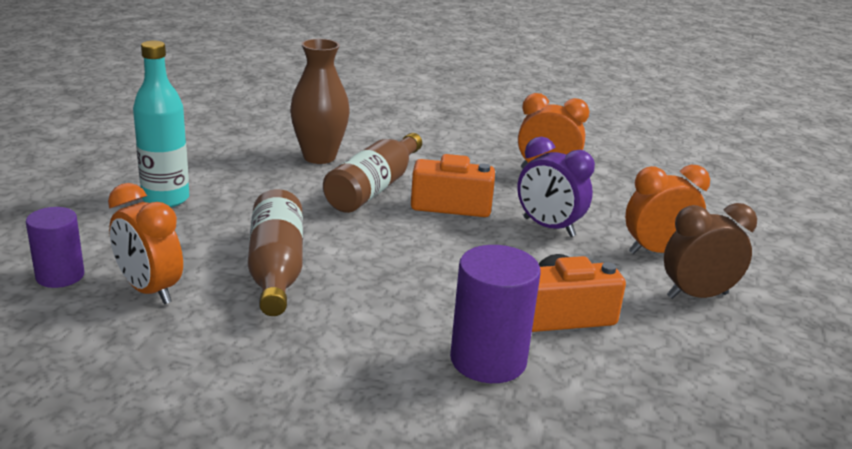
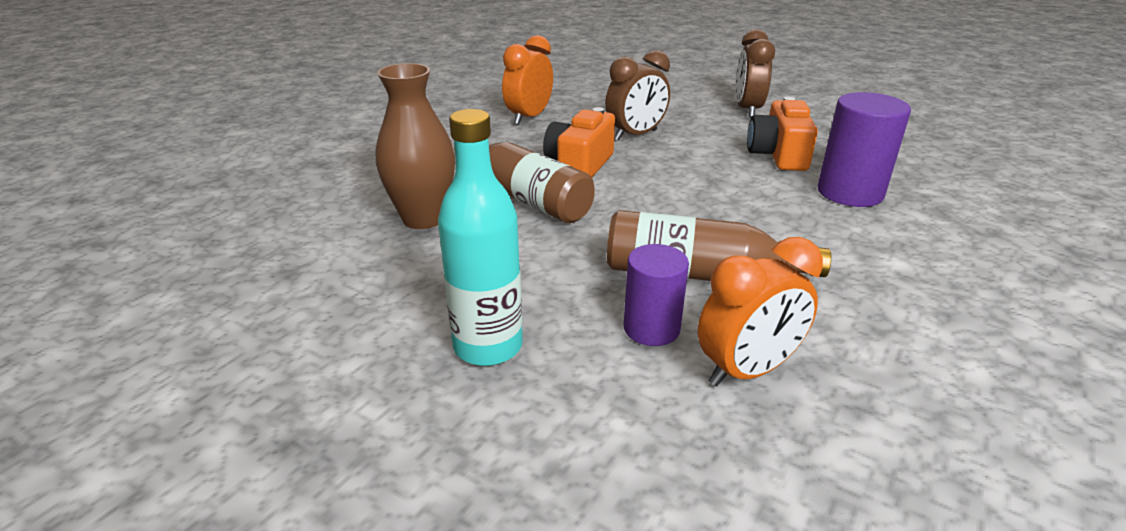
camera: 70 degrees left, 5 degrees up
purple cylinder [26,207,84,288] -> purple cylinder moved to [624,244,689,346]
purple clock [517,137,595,237] -> brown clock [605,50,670,141]
orange clock [625,165,710,254] -> none

